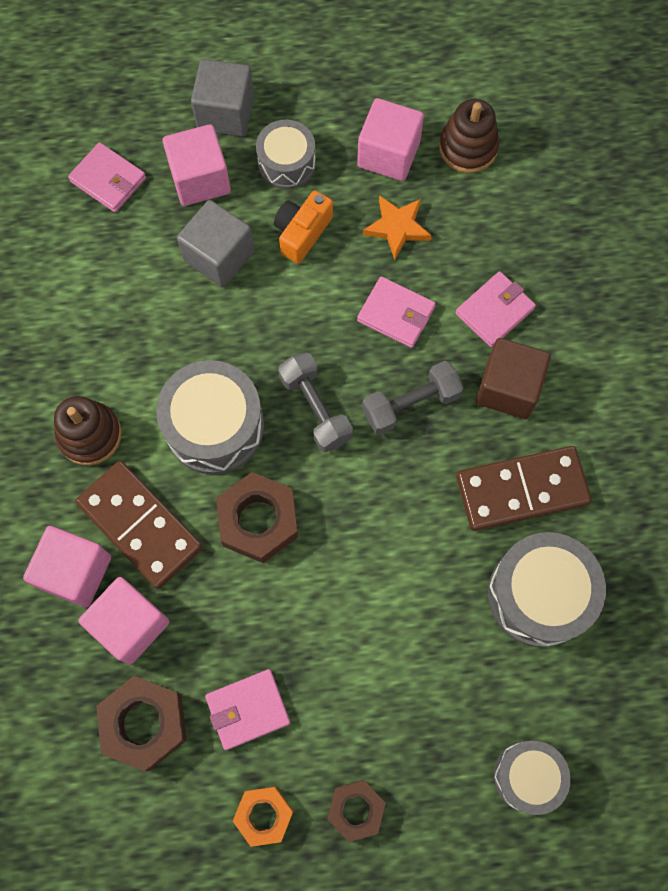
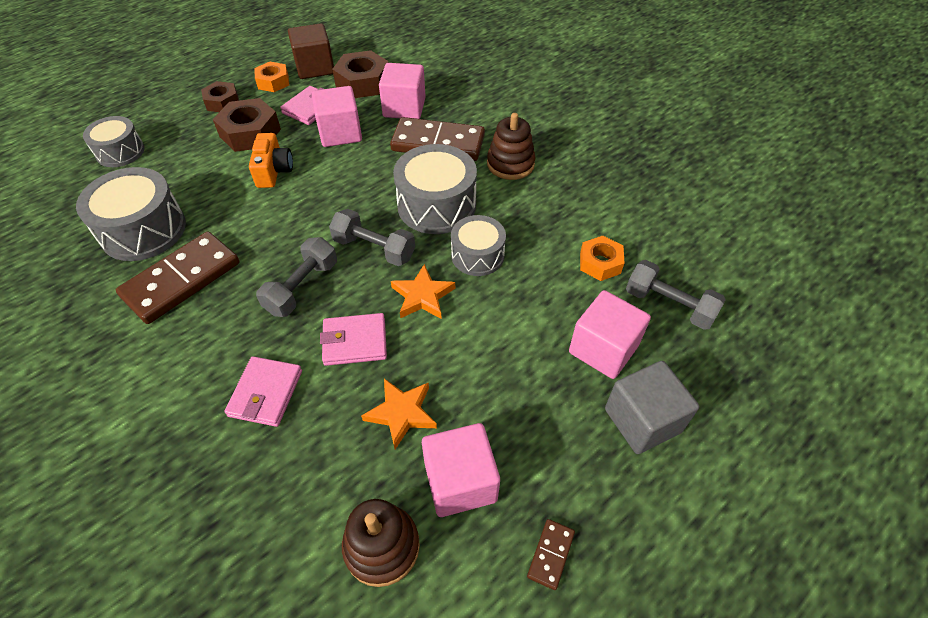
camera: 145 degrees right, 20 degrees down
pink cube [23,526,111,608] -> pink cube moved to [312,86,362,147]
pink wallet [68,142,146,212] -> grey dumbbell [626,260,726,330]
grey cube [177,200,254,288] -> none
brown nut [216,472,298,563] -> brown nut moved to [213,98,281,152]
grey drum [256,120,316,189] -> grey drum moved to [451,215,506,276]
orange camera [274,191,333,264] -> orange camera moved to [249,133,293,188]
brown cube [476,338,551,419] -> brown cube moved to [288,23,334,79]
none -> orange star [391,264,455,319]
none -> brown domino [527,519,575,590]
none -> orange nut [580,236,625,281]

